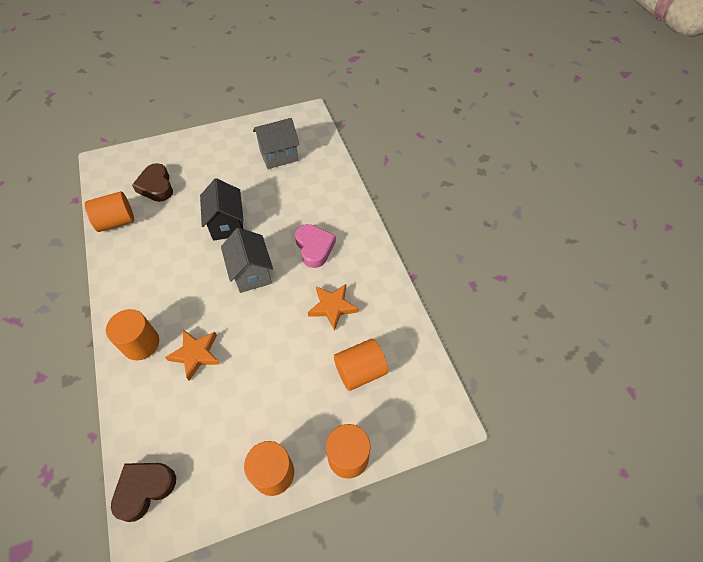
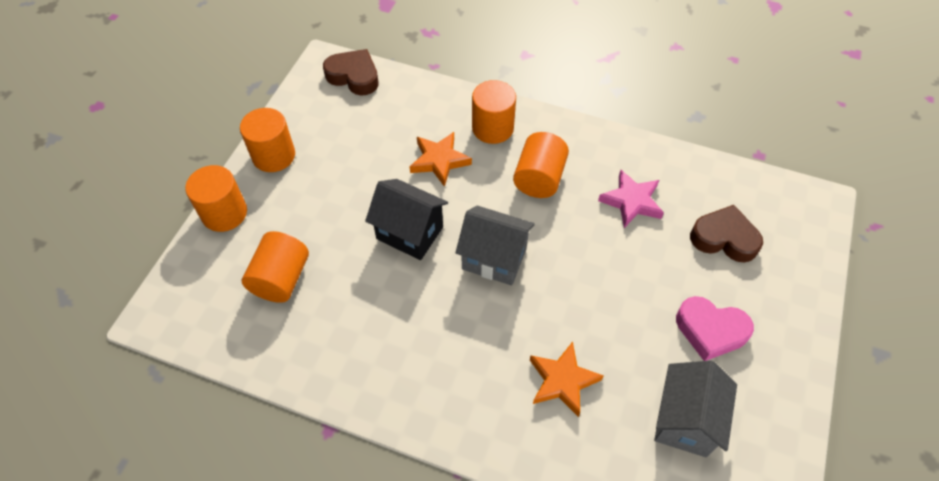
camera: 130 degrees right, 0 degrees up
orange cylinder [85,191,134,232] -> orange cylinder moved to [513,132,569,198]
brown heart [111,463,176,522] -> brown heart turned 60 degrees counterclockwise [323,49,379,96]
black house [200,178,243,241] -> black house moved to [365,179,448,260]
pink heart [295,224,336,268] -> pink heart moved to [676,296,754,361]
orange star [308,284,358,330] -> orange star moved to [530,342,604,417]
none -> pink star [598,170,664,228]

